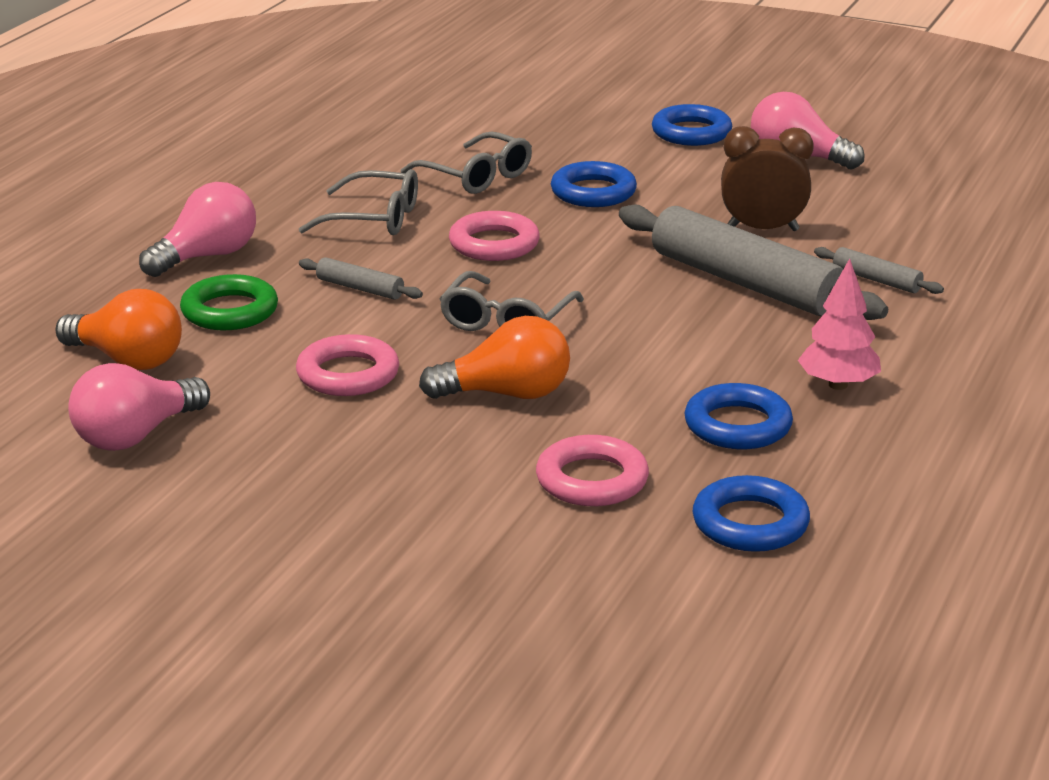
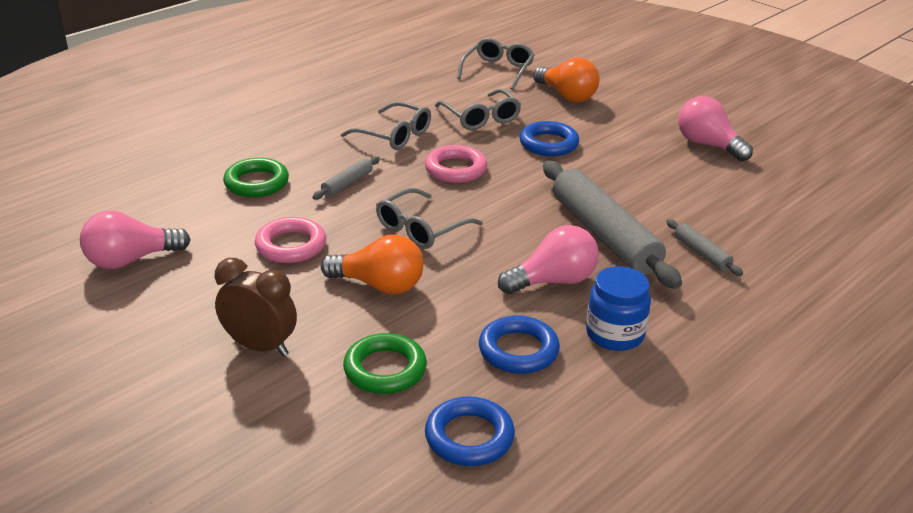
camera: 20 degrees right, 5 degrees up
orange light bulb [55,289,182,370] -> orange light bulb moved to [533,57,599,102]
pink light bulb [139,182,256,277] -> pink light bulb moved to [498,225,599,294]
grey rolling pin [299,257,423,300] -> grey rolling pin turned 75 degrees clockwise [312,156,380,200]
pink ring [536,435,649,506] -> green ring [343,333,427,394]
blue ring [652,104,732,146] -> none
brown clock [721,126,814,231] -> brown clock moved to [215,258,297,356]
pink tree [798,258,881,390] -> blue jar [586,266,651,351]
none -> grey glasses [457,38,534,90]

